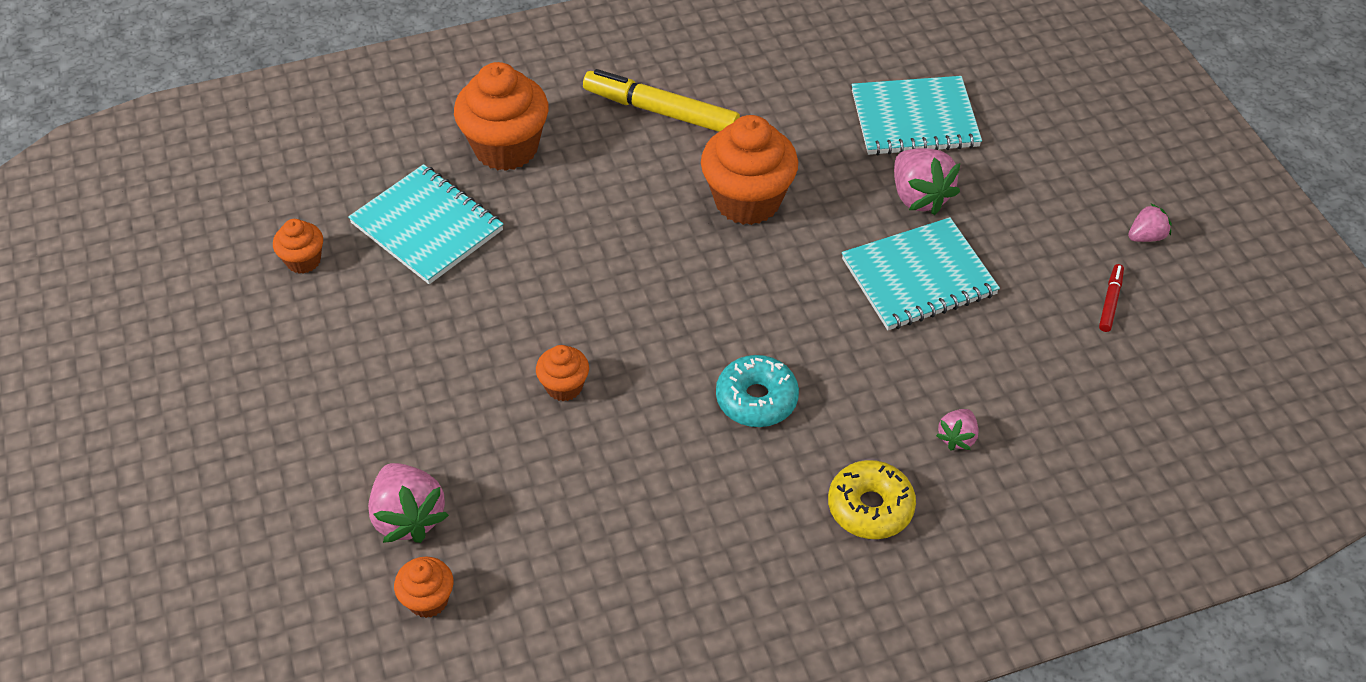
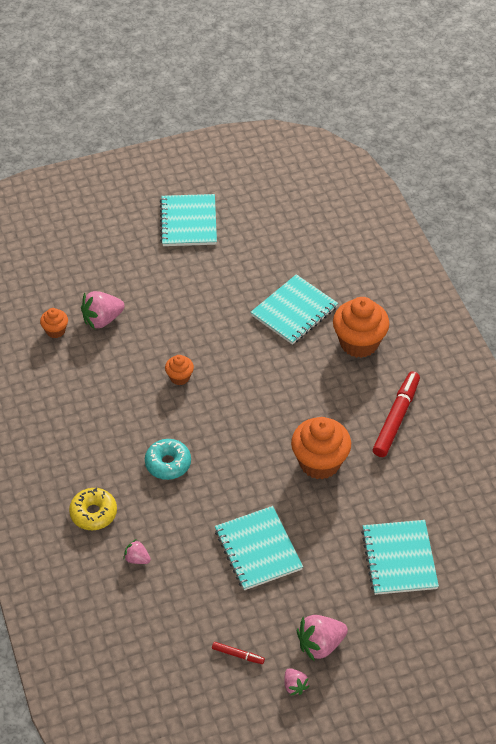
camera: 90 degrees right, 0 degrees up
orange cupcake [273,219,323,274] -> none
yellow marker [583,69,740,132] -> red marker [373,371,420,457]
pink strawberry [894,148,960,215] -> pink strawberry moved to [297,615,348,662]
none -> turquoise notebook [160,194,217,246]

